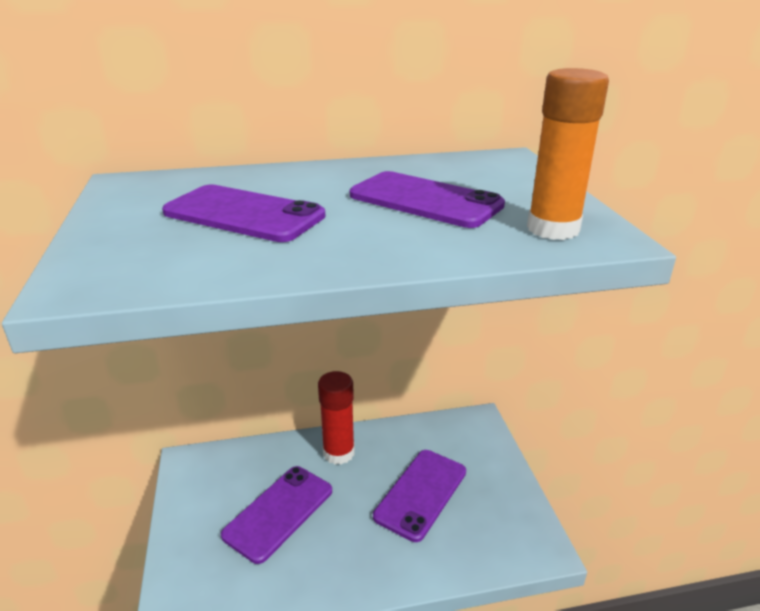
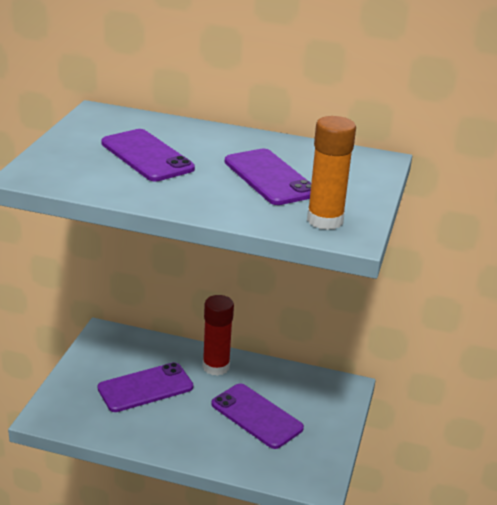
camera: 25 degrees right, 0 degrees up
purple phone [373,450,466,542] -> purple phone turned 75 degrees clockwise [211,383,304,449]

